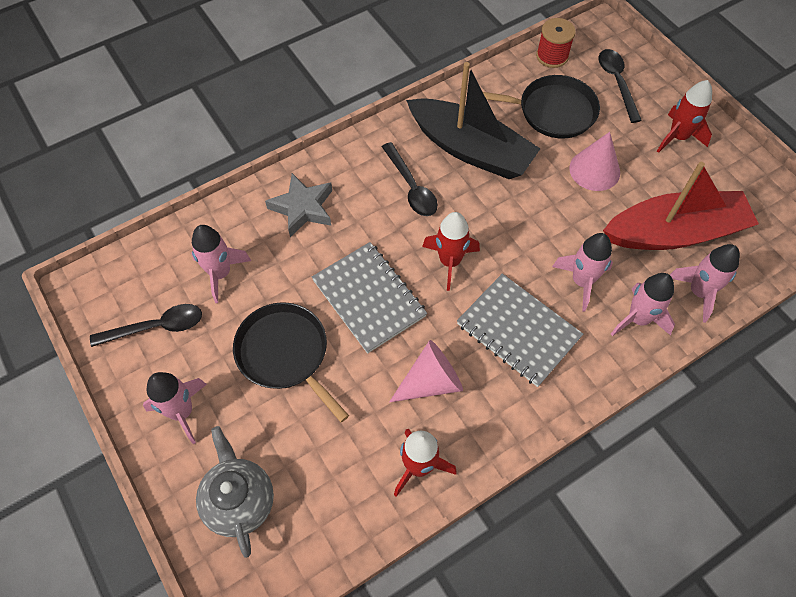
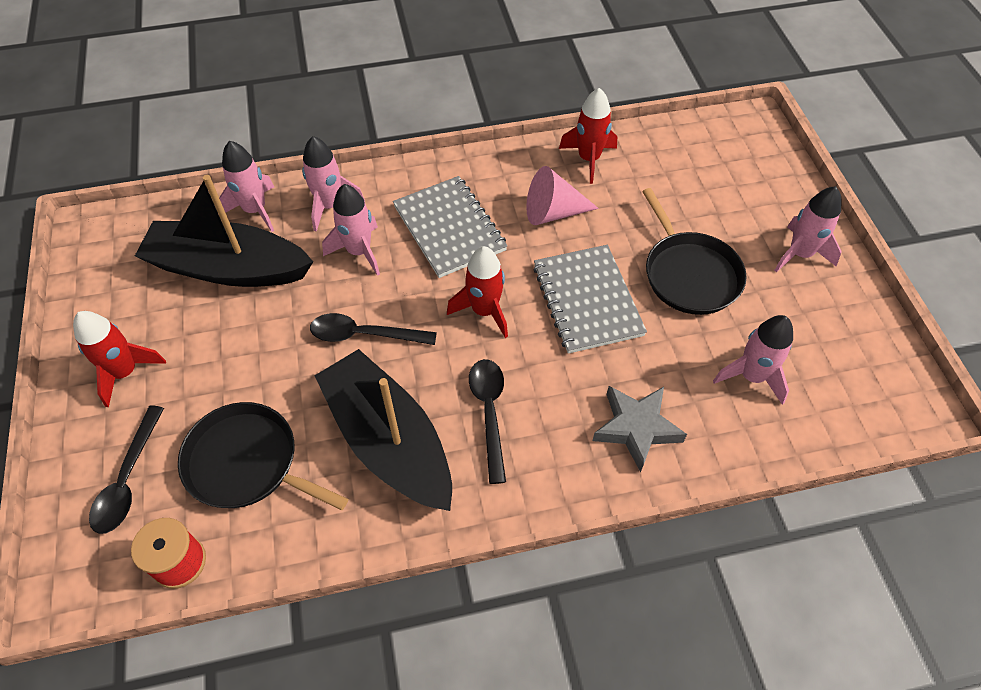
camera: 160 degrees left, 5 degrees down
black spoon [90,304,202,347] -> black spoon moved to [310,313,437,345]
grey teapot [196,426,274,558] -> none
pink cone [569,132,620,191] -> none
red boat [603,162,759,250] -> black boat [135,175,313,287]

